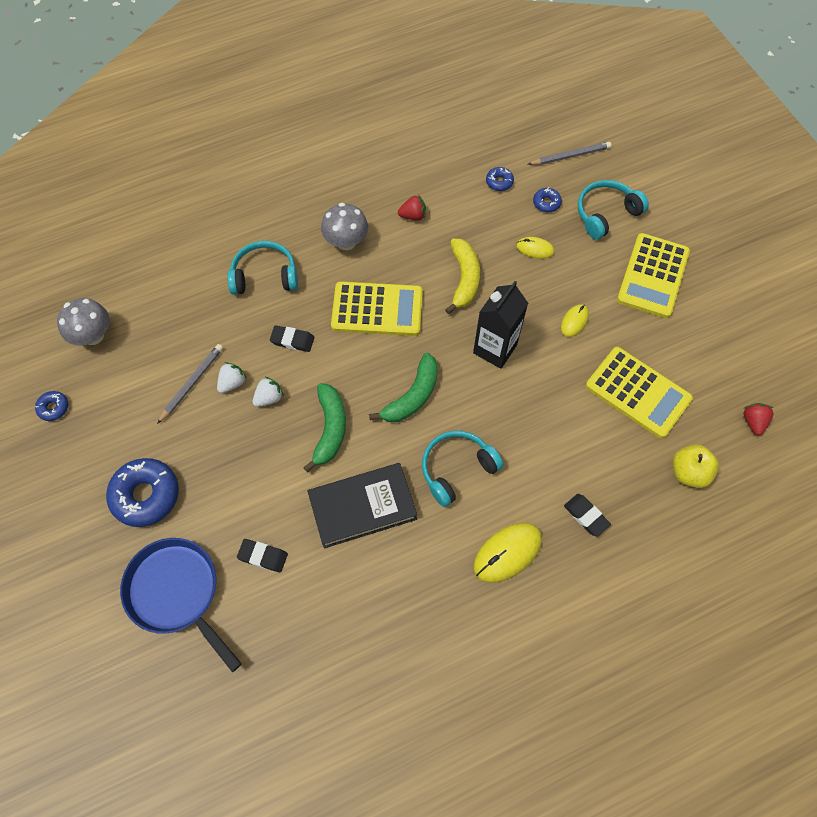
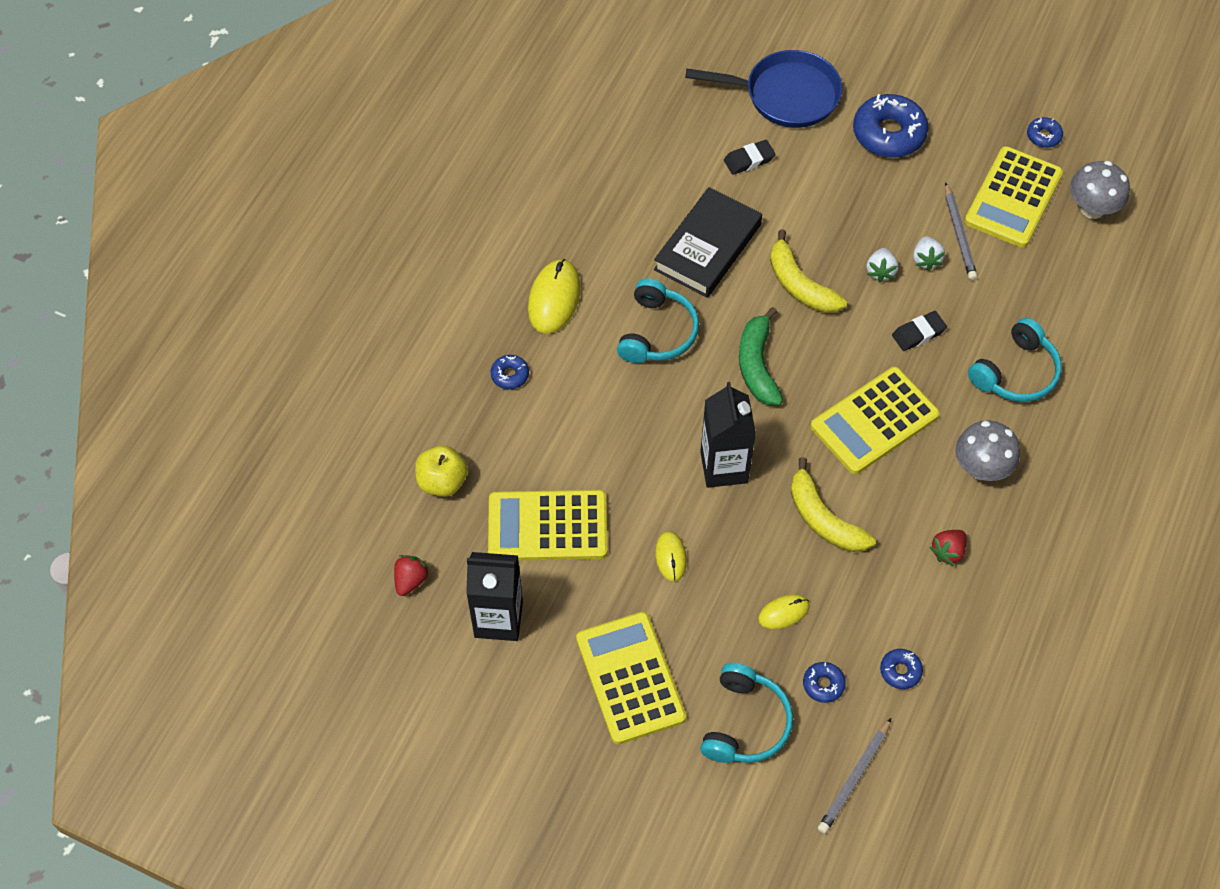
camera: 140 degrees right, 5 degrees down
green banana [303,383,346,472] -> yellow banana [770,229,847,313]
black eraser [564,494,611,537] -> blue donut [491,355,529,389]
red strawberry [744,403,774,436] -> red strawberry turned 120 degrees counterclockwise [394,555,429,596]
none -> black carton [466,552,523,641]
none -> yellow calculator [964,146,1063,248]

